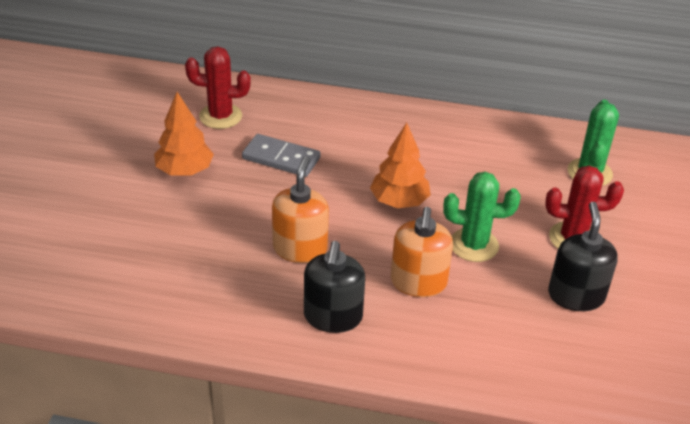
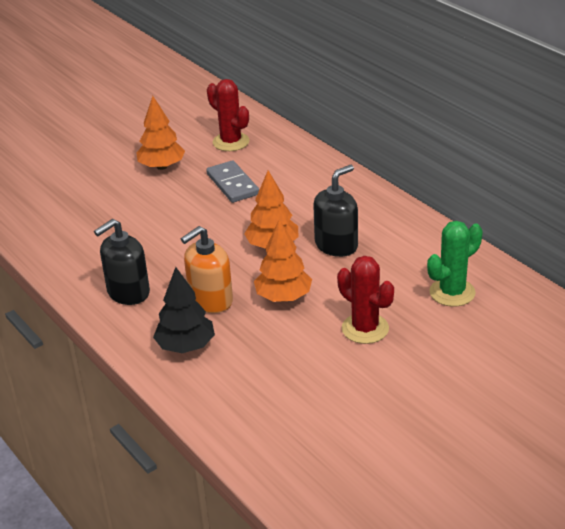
camera: 45 degrees right, 5 degrees down
orange soap dispenser [272,156,329,263] -> none
green cactus [443,172,521,262] -> orange tree [254,219,312,302]
black soap dispenser [548,201,618,311] -> black soap dispenser moved to [313,165,358,257]
none -> black tree [153,267,215,353]

